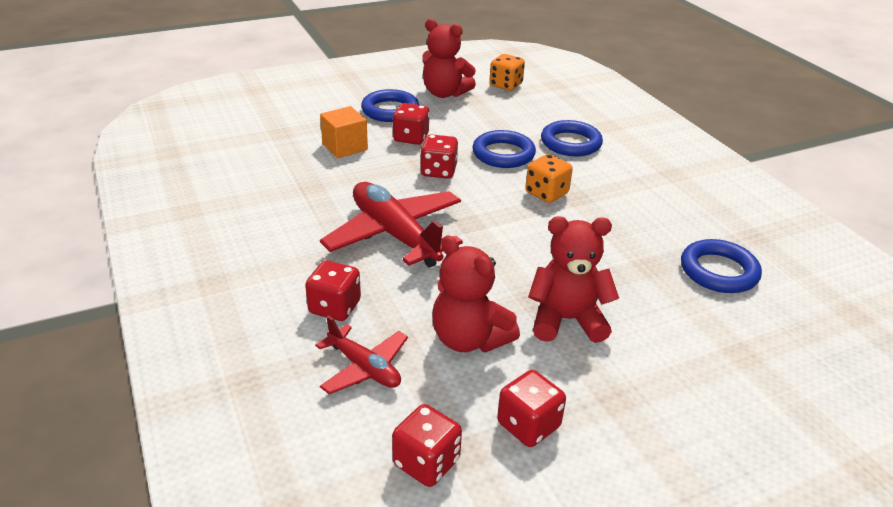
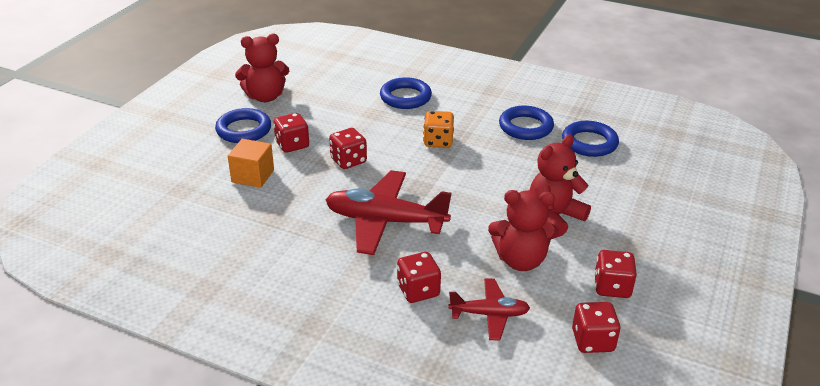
camera: 40 degrees left, 0 degrees up
blue ring [472,130,536,168] -> blue ring moved to [499,106,554,140]
orange dice [489,54,525,91] -> none

